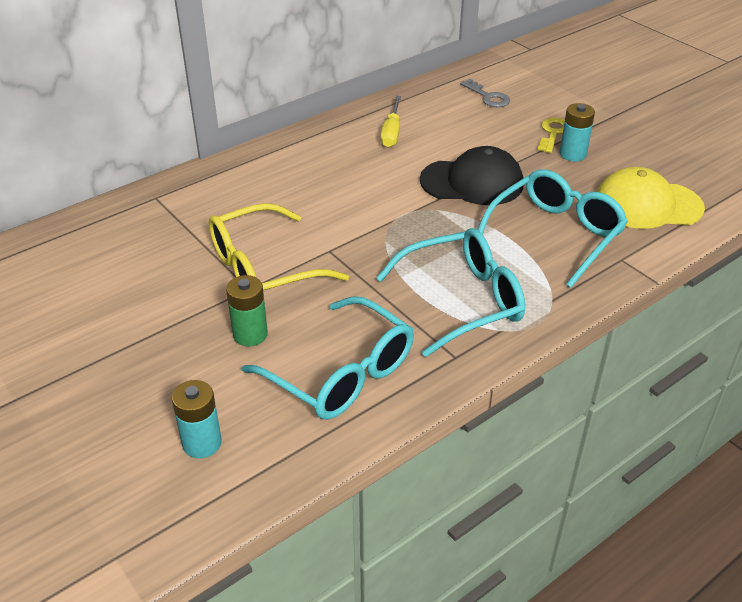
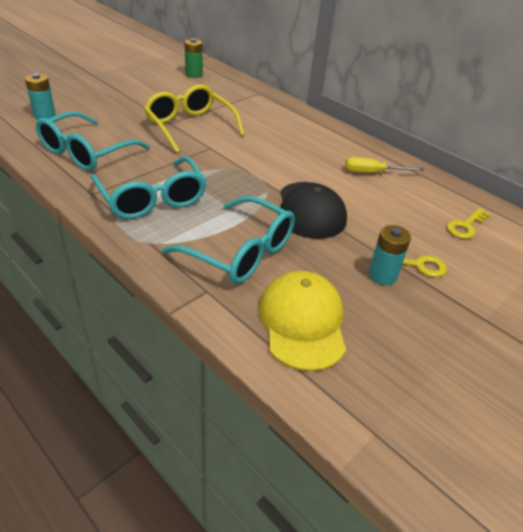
camera: 80 degrees right, 0 degrees up
green battery [226,275,268,346] -> green battery moved to [185,38,203,78]
grey key [460,79,510,107] -> yellow key [447,208,491,239]

